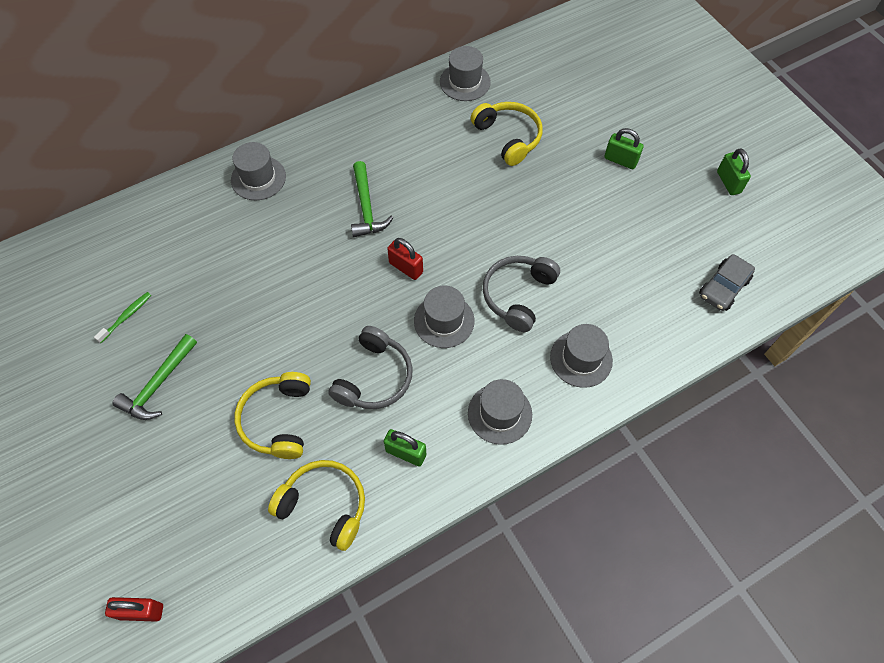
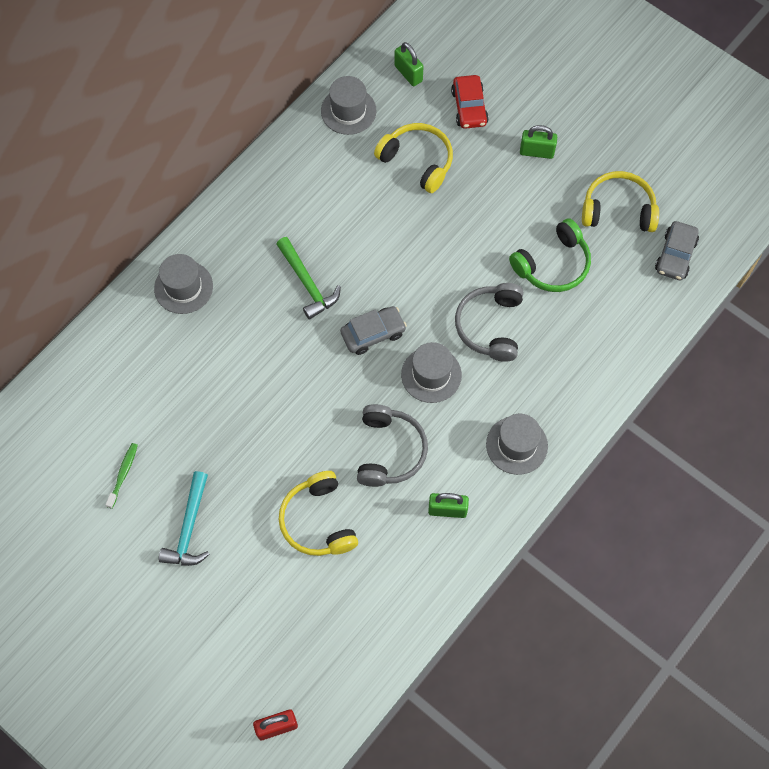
camera: 20 degrees left, 5 degrees up
green hammer [113,334,197,420] -> turquoise hammer [159,471,210,566]
yellow headphones [268,460,365,551] -> yellow headphones moved to [582,171,659,232]
red padlock [387,238,423,280] -> grey car [340,306,407,355]
grey hat [550,324,613,388] -> none
green padlock [717,148,751,195] -> green padlock moved to [394,42,424,86]
none -> red car [451,75,489,129]
none -> green headphones [509,218,591,292]

